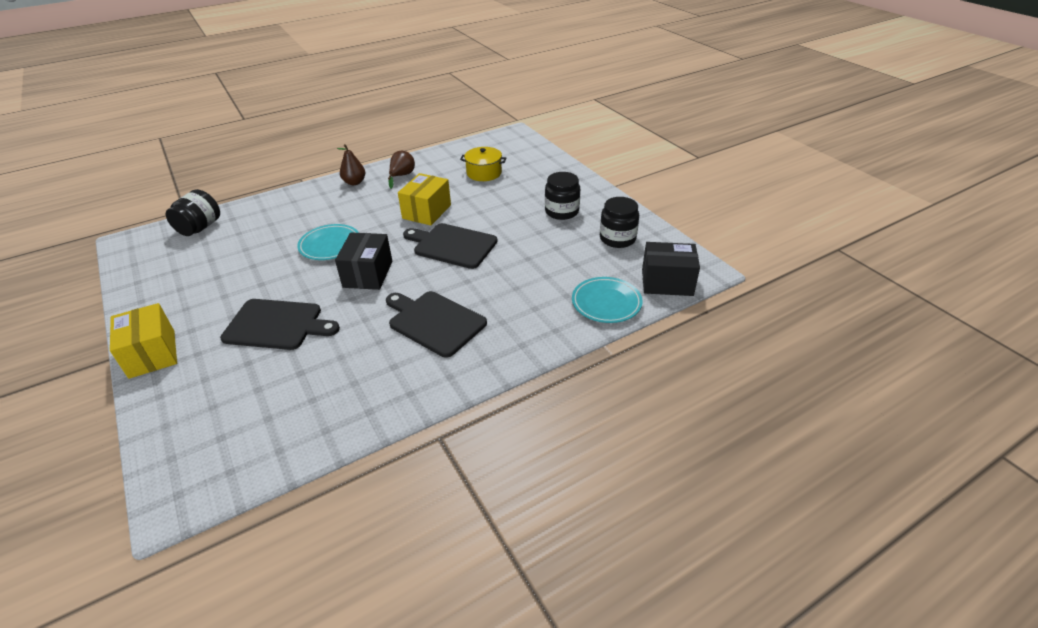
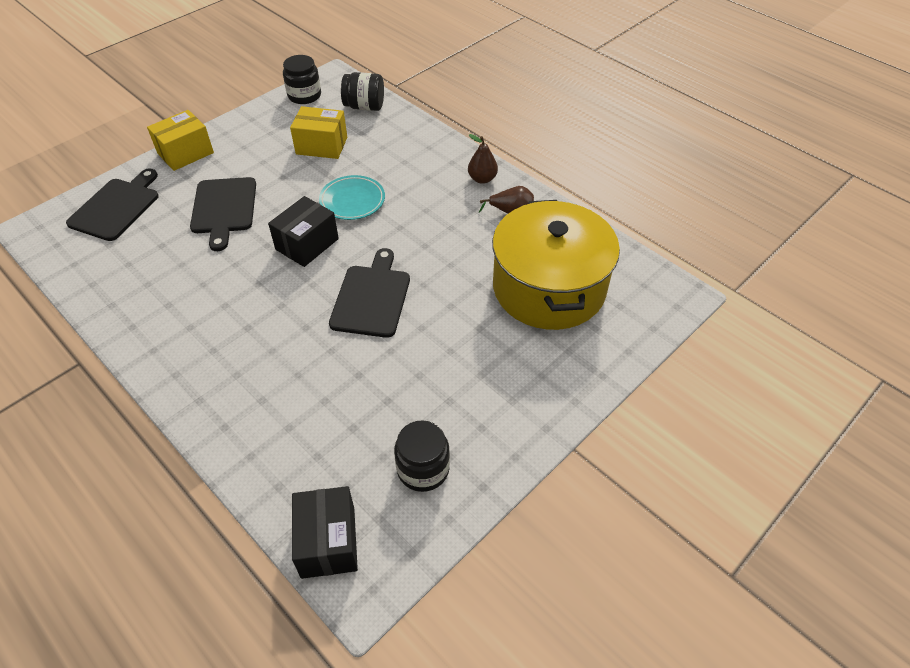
camera: 75 degrees right, 10 degrees up
black box [335,232,392,290] -> black box turned 45 degrees counterclockwise [268,196,339,267]
black cutting board [386,291,487,358] -> black cutting board moved to [66,168,159,241]
yellow box [398,173,451,225] -> yellow box moved to [290,106,347,159]
yellow pot [460,147,506,181] -> yellow pot [492,200,620,330], size x2.29
black jar [545,172,580,220] -> black jar moved to [283,55,321,104]
turquoise plate [572,277,643,323] -> none

